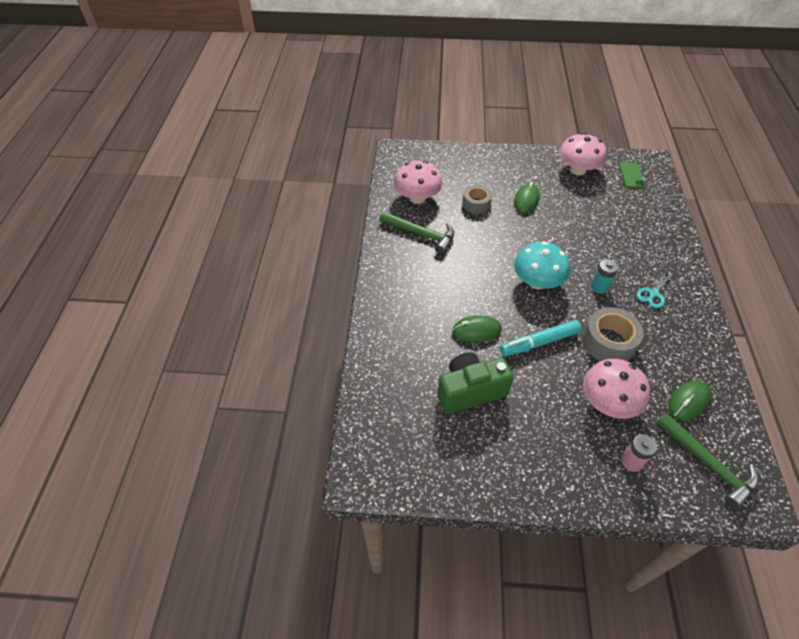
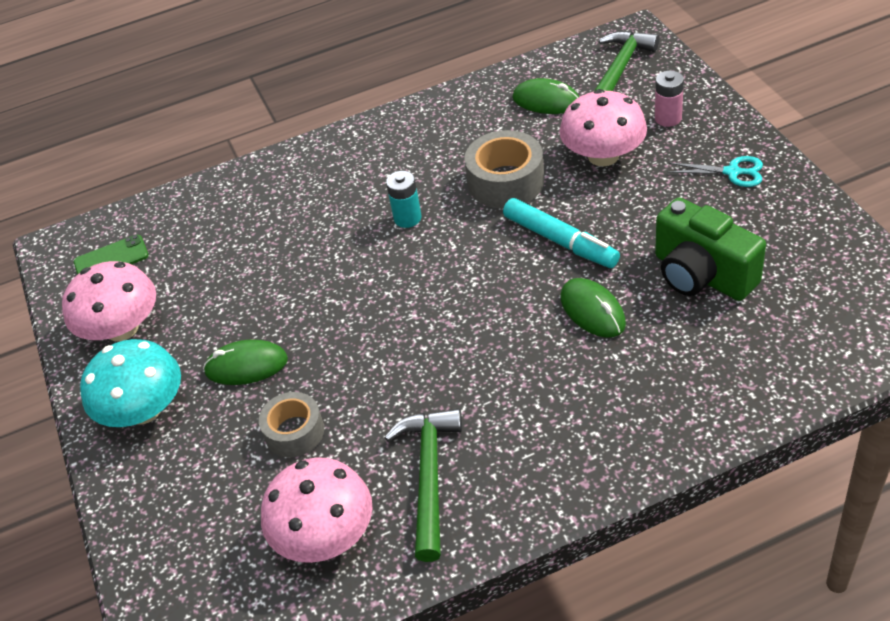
camera: 110 degrees left, 5 degrees down
turquoise mushroom [514,241,570,290] -> turquoise mushroom moved to [80,339,181,427]
turquoise scissors [637,270,674,308] -> turquoise scissors moved to [667,156,763,187]

